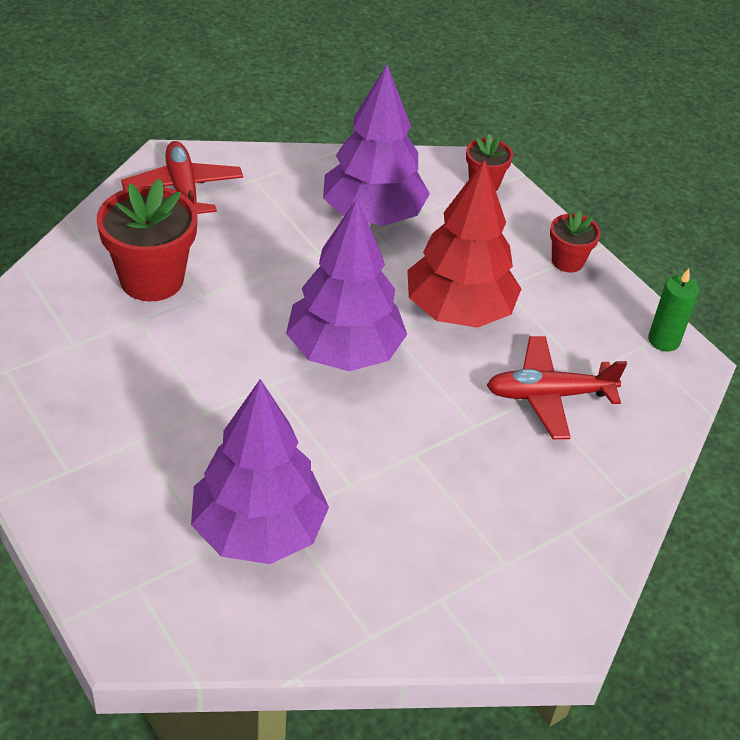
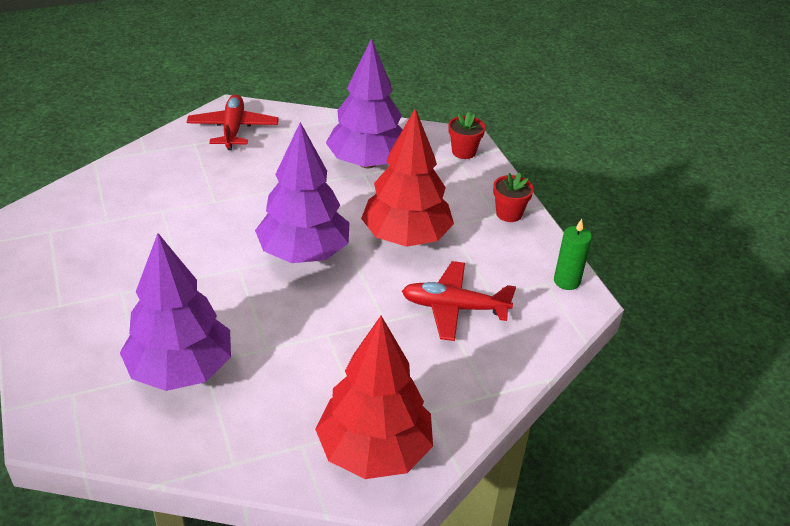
camera: 15 degrees right, 5 degrees down
red flower pot [97,179,198,301] -> none
none -> red tree [315,316,433,479]

